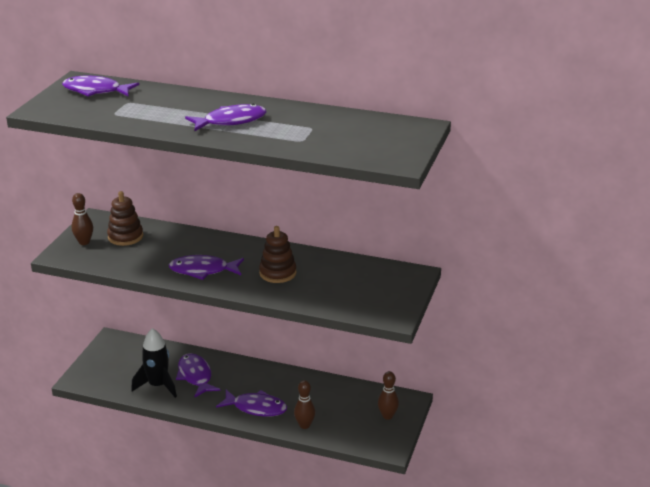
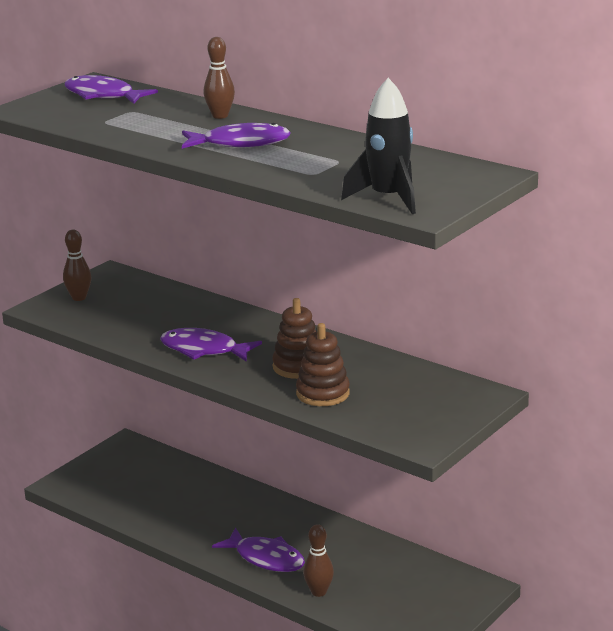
camera: 20 degrees right, 5 degrees down
brown stacking toy [107,191,143,246] -> brown stacking toy moved to [296,323,350,406]
black rocket [131,328,177,398] -> black rocket moved to [341,78,416,214]
purple fish [176,353,221,398] -> none
brown bowling pin [378,371,399,420] -> brown bowling pin moved to [203,37,235,119]

